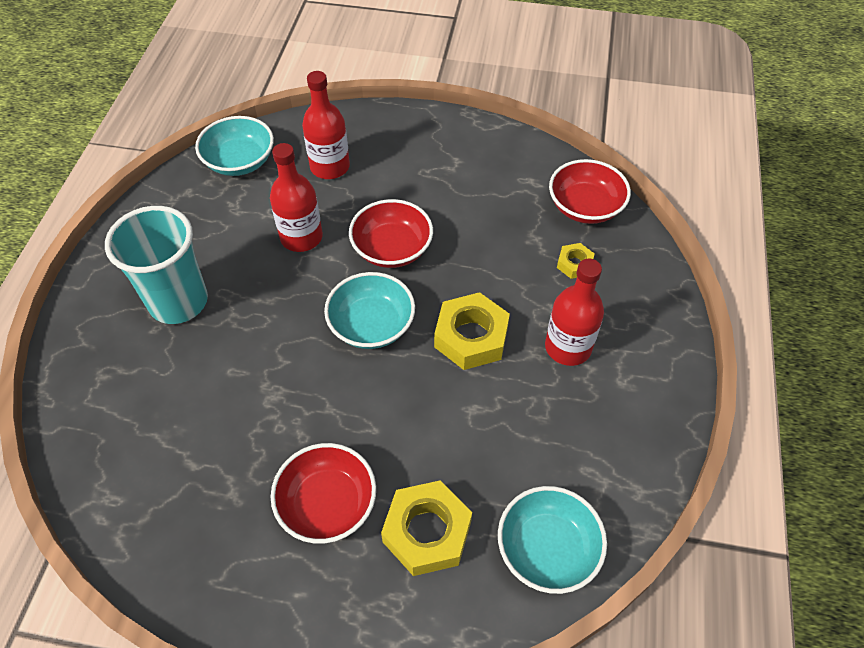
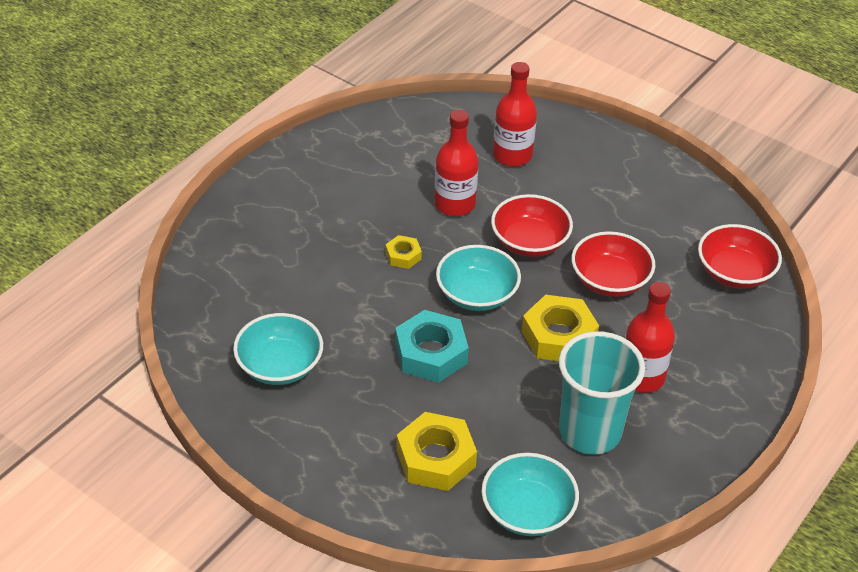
camera: 25 degrees right, 10 degrees down
turquoise cup [105,206,208,324] -> turquoise cup moved to [559,331,645,454]
turquoise bowl [195,116,274,176] -> turquoise bowl moved to [233,313,323,385]
red bowl [271,443,376,544] -> red bowl moved to [571,231,655,297]
yellow nut [557,243,595,279] -> yellow nut moved to [385,235,422,269]
none -> turquoise nut [395,310,469,383]

